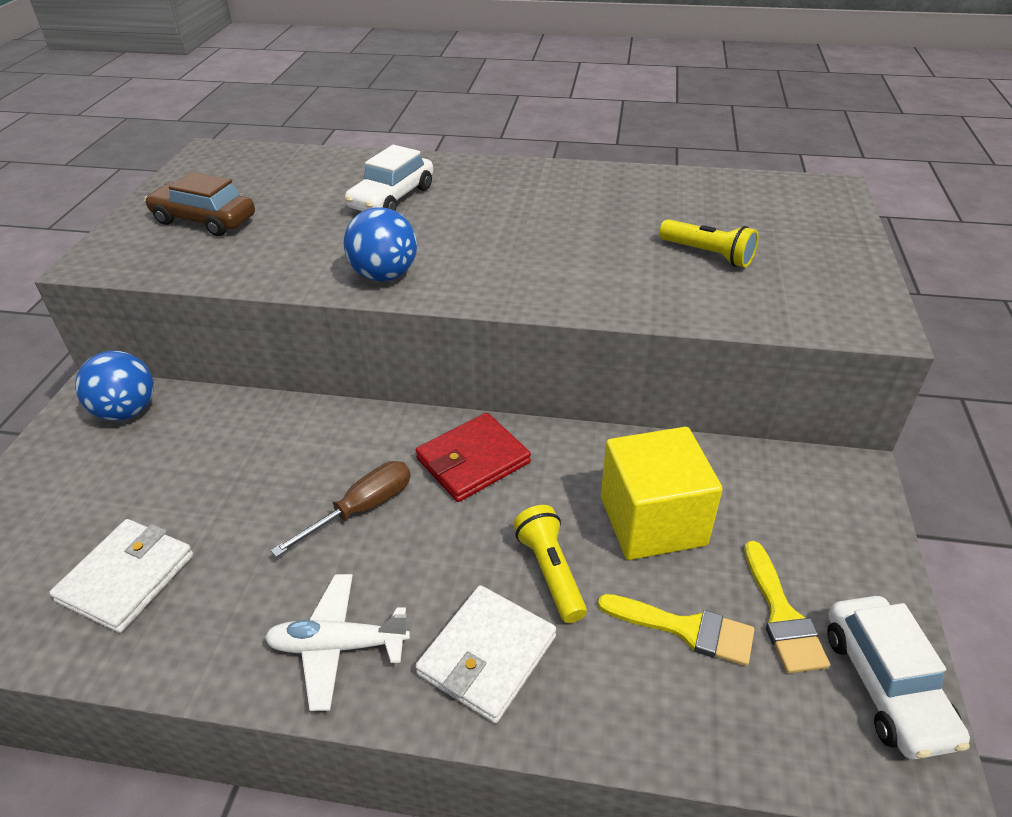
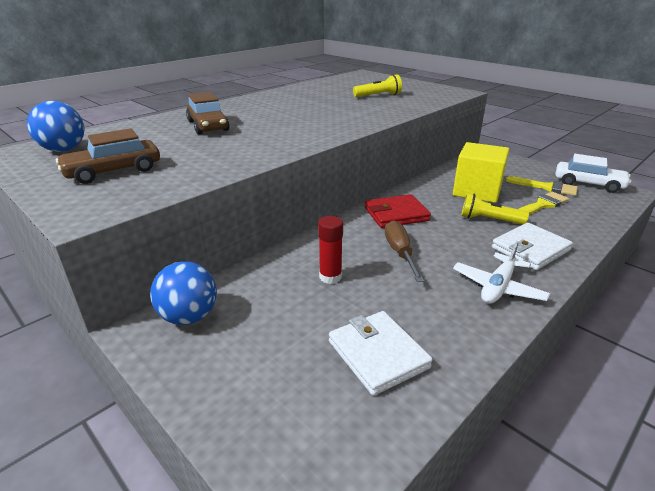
camera: 55 degrees left, 10 degrees down
blue ball [344,207,417,282] -> blue ball moved to [27,101,84,152]
white car [345,145,433,211] -> brown car [186,92,230,134]
red wallet [415,413,531,502] -> red wallet turned 75 degrees clockwise [365,194,431,228]
white wallet [415,585,556,723] -> white wallet turned 75 degrees clockwise [492,223,573,270]
none -> red glue stick [318,216,343,284]

